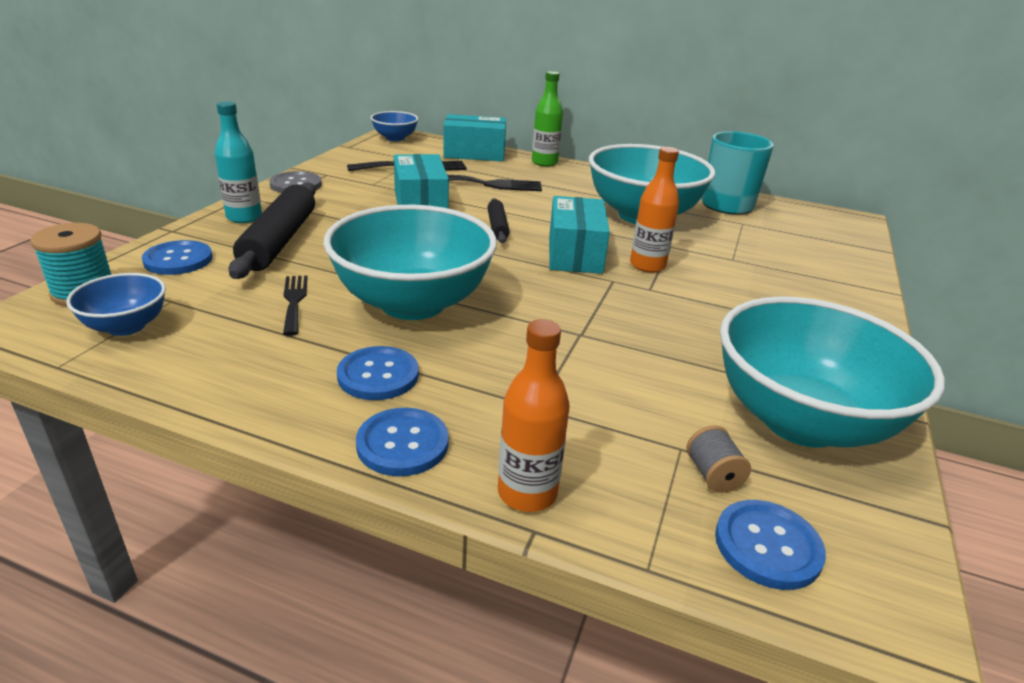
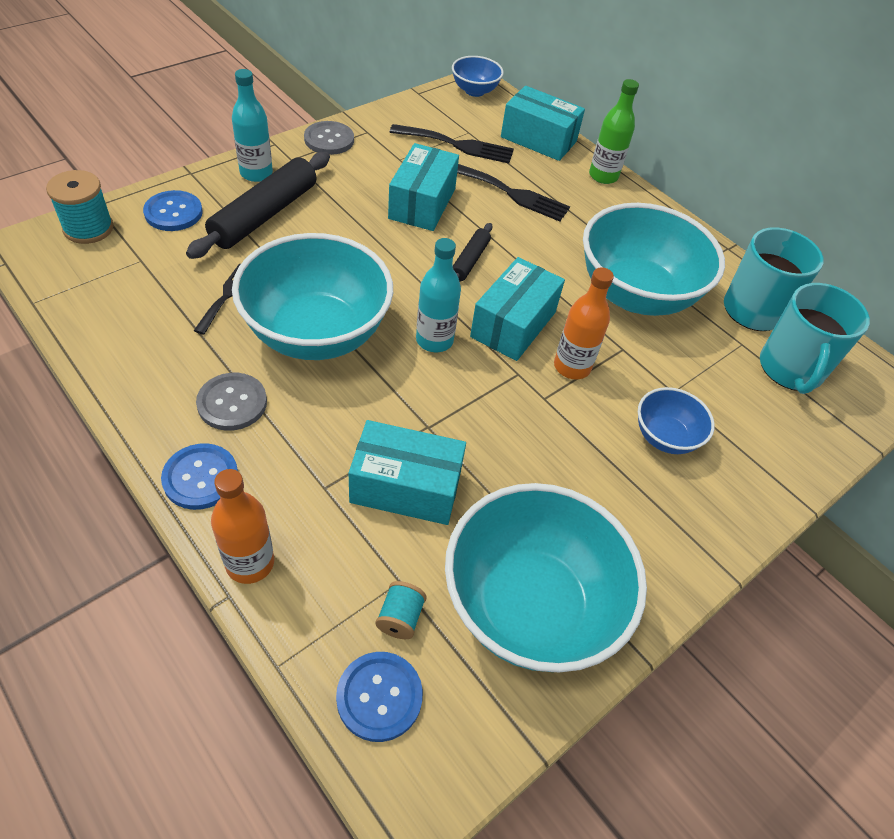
camera: 25 degrees right, 20 degrees up
blue bowl [66,273,166,336] -> blue bowl moved to [638,387,715,454]
blue button [337,346,419,400] -> grey button [196,373,267,431]
grey spool [687,425,751,493] -> turquoise spool [375,581,427,639]
none -> turquoise box [349,420,466,525]
none -> turquoise bottle [416,238,461,352]
none -> turquoise mug [760,283,870,394]

